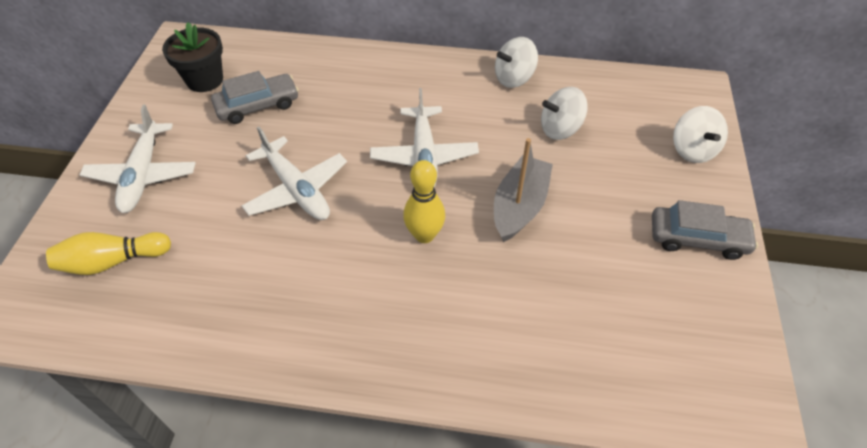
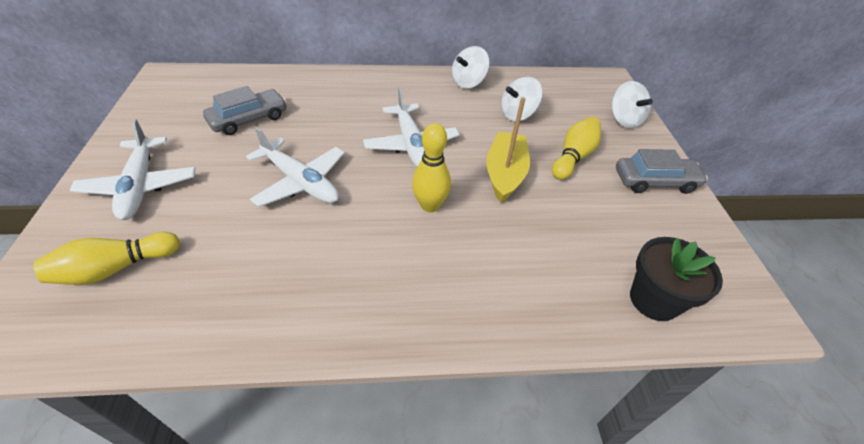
camera: 15 degrees left, 5 degrees down
black flower pot [162,22,223,92] -> black flower pot moved to [630,237,723,321]
grey boat [494,138,553,242] -> yellow boat [486,97,530,203]
none -> yellow bowling pin [552,117,601,180]

